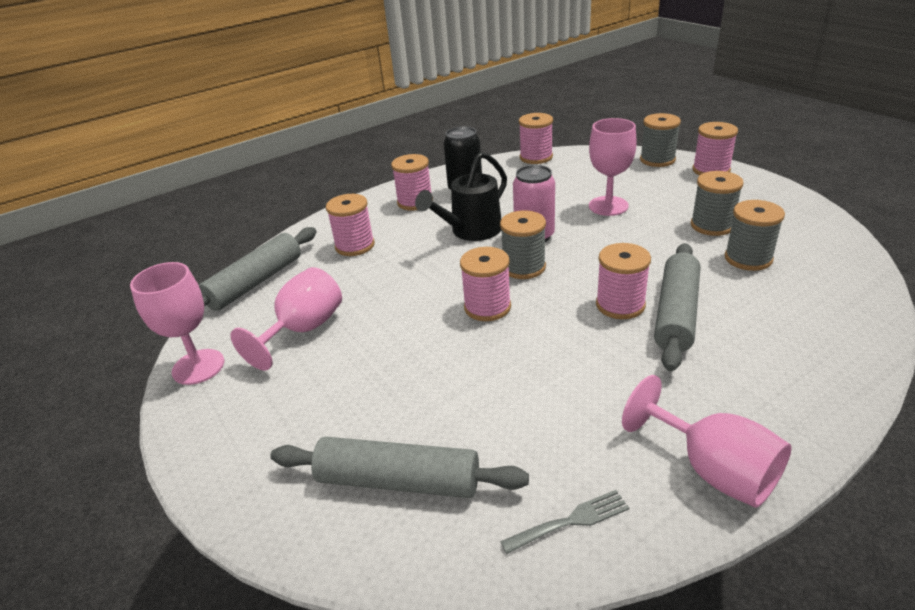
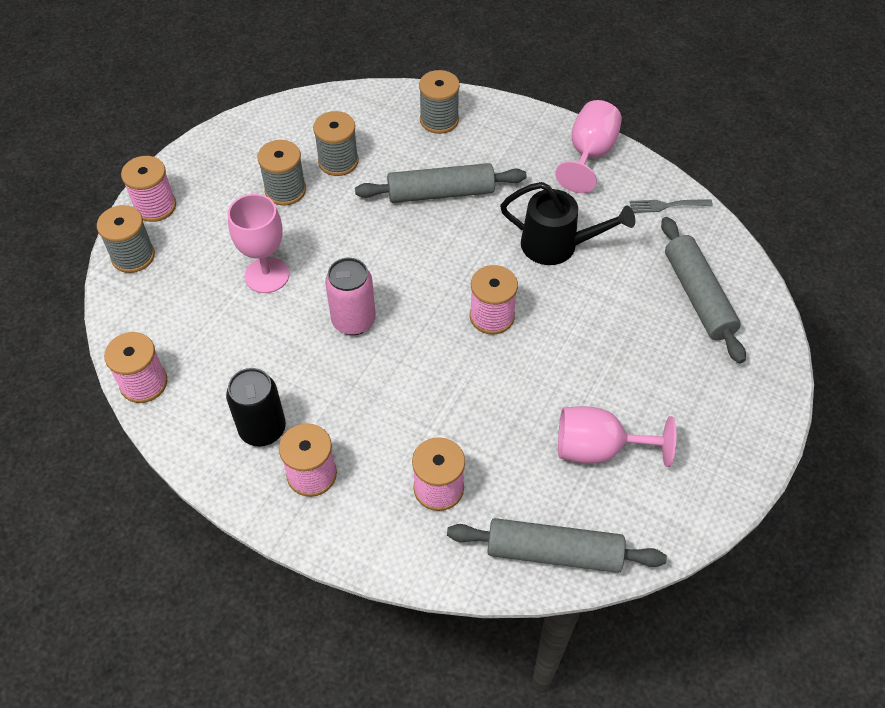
camera: 120 degrees left, 20 degrees up
pink goblet [130,262,224,385] -> none
black watering can [415,152,507,241] -> black watering can moved to [500,182,635,265]
grey spool [500,211,546,279] -> grey spool moved to [419,70,460,134]
grey fork [500,490,629,554] -> grey fork turned 45 degrees counterclockwise [630,199,713,213]
pink spool [596,243,651,319] -> none

